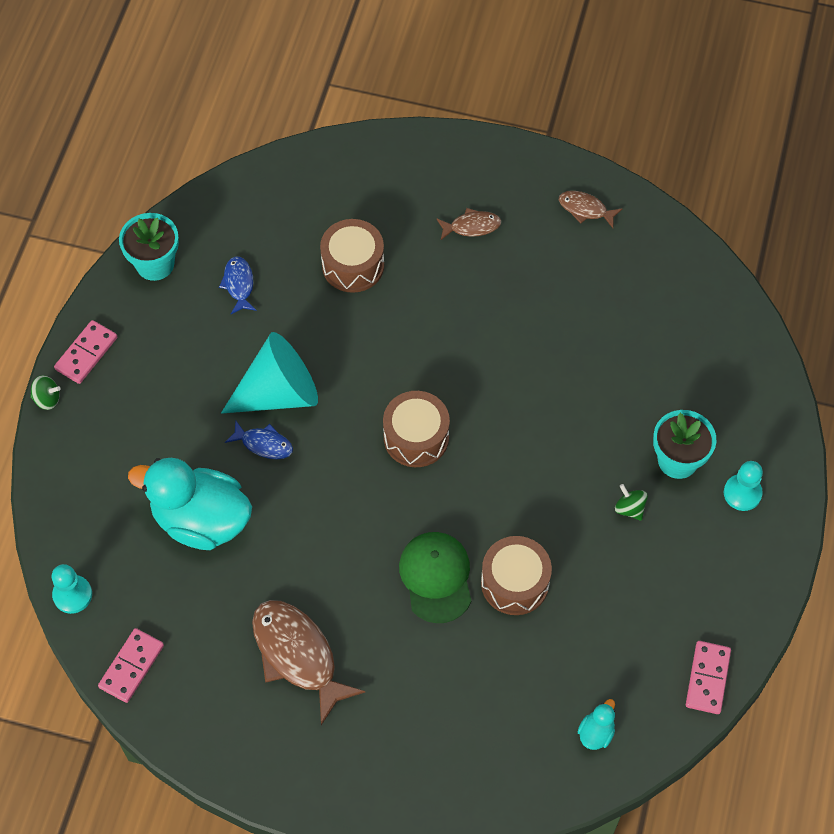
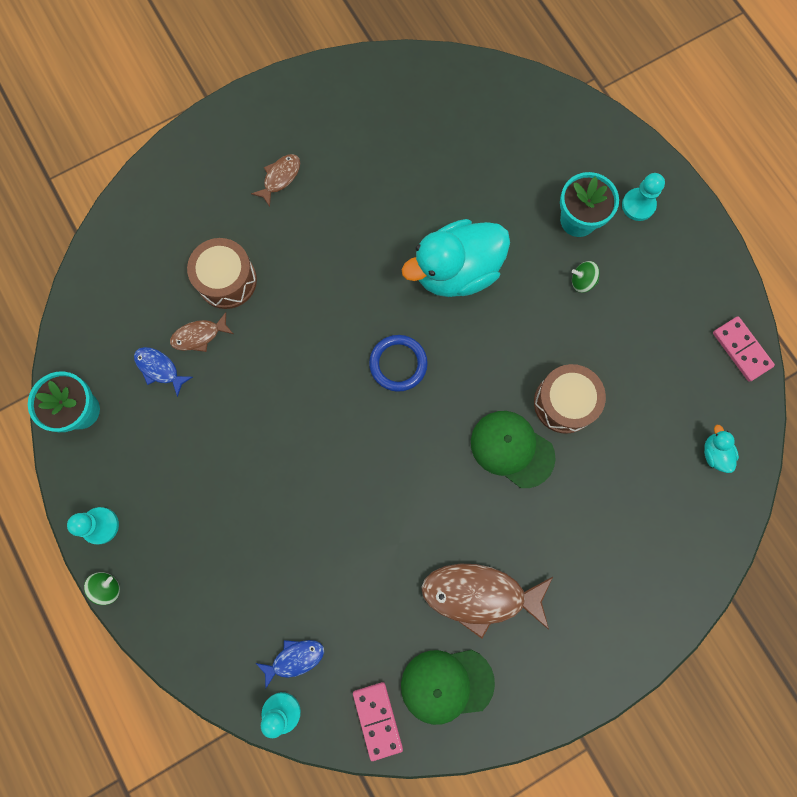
camera: 45 degrees left, 15 degrees up
pink domino [54,320,117,384] -> turquoise pawn [67,507,119,544]
turquoise duck [128,458,252,550] -> turquoise duck moved to [402,219,510,297]
turquoise cone [221,332,318,414] -> none
blue fish [225,420,293,459] -> blue fish moved to [256,640,324,689]
brown drum [383,391,450,467] -> blue ring [369,335,428,392]
brown fish [559,191,622,228] -> brown fish moved to [170,312,233,352]
none -> green cap [401,650,495,725]

